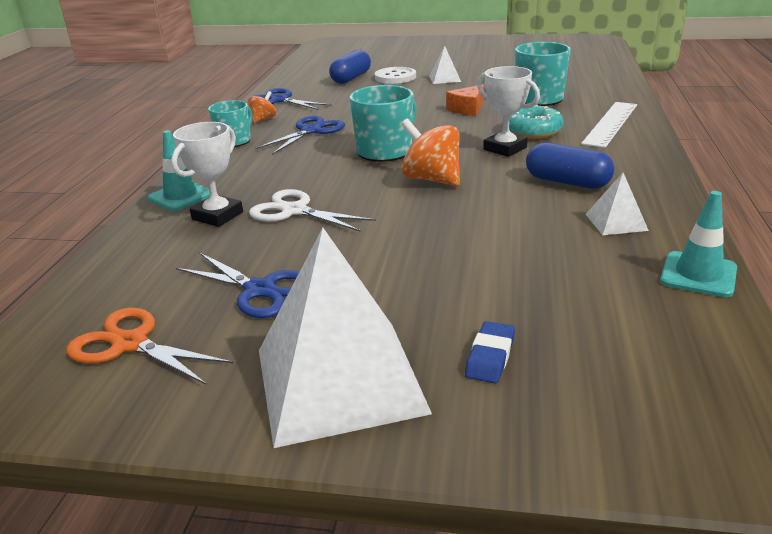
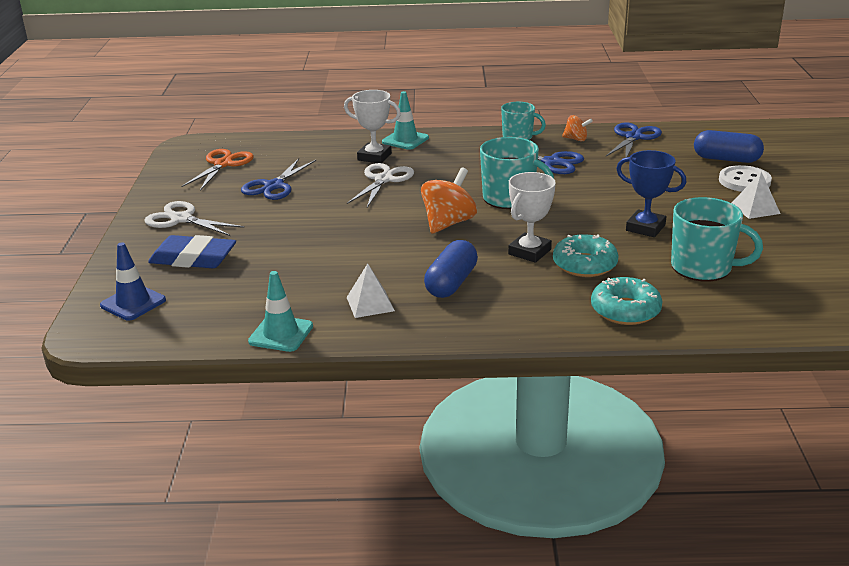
camera: 80 degrees right, 0 degrees up
white pyramid [259,228,432,448] -> white scissors [144,201,245,236]
orange cheese [446,84,484,116] -> blue trophy [616,150,686,237]
blue eraser [465,321,515,384] -> blue eraser [148,235,236,268], size x1.79
white ruler [581,102,637,148] -> turquoise donut [591,277,662,325]
none -> blue traffic cone [100,242,166,320]

